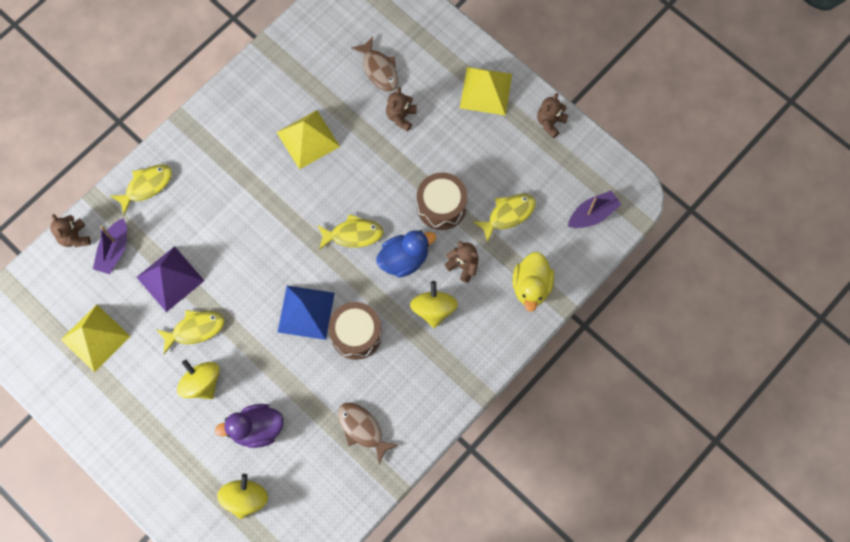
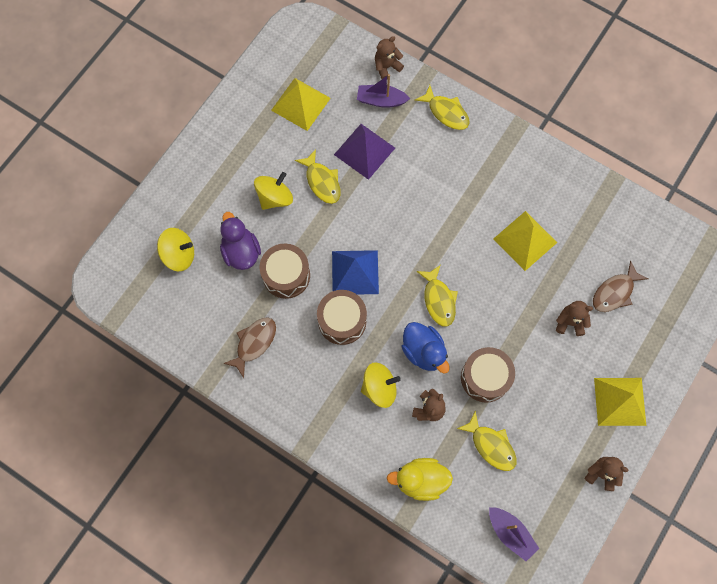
camera: 80 degrees right, 0 degrees up
none -> brown drum [260,243,310,299]

